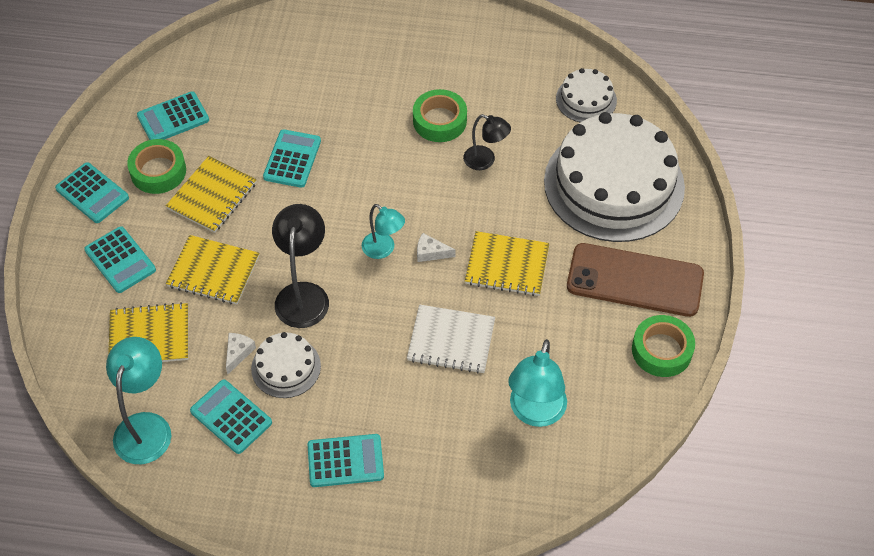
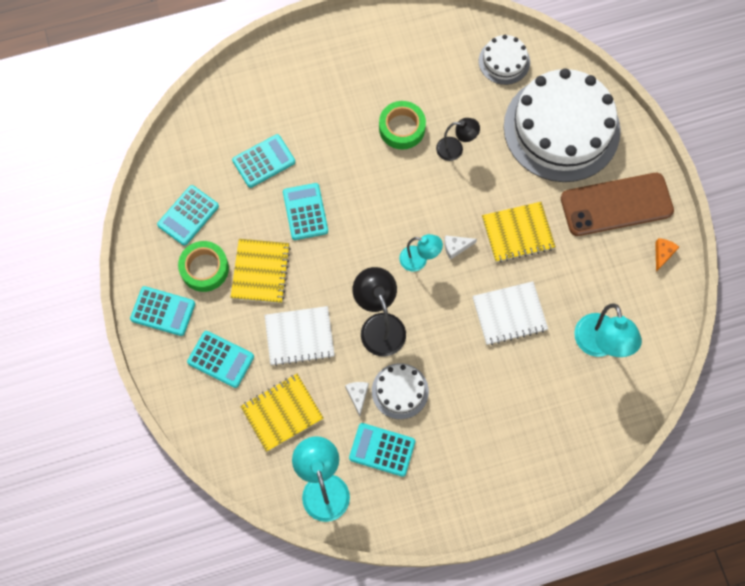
camera: 25 degrees left, 15 degrees up
yellow notebook [166,235,259,305] -> white notebook [265,306,335,366]
turquoise calculator [308,434,384,487] -> turquoise calculator moved to [232,134,295,188]
green tape [632,315,695,377] -> orange cheese [655,238,679,272]

